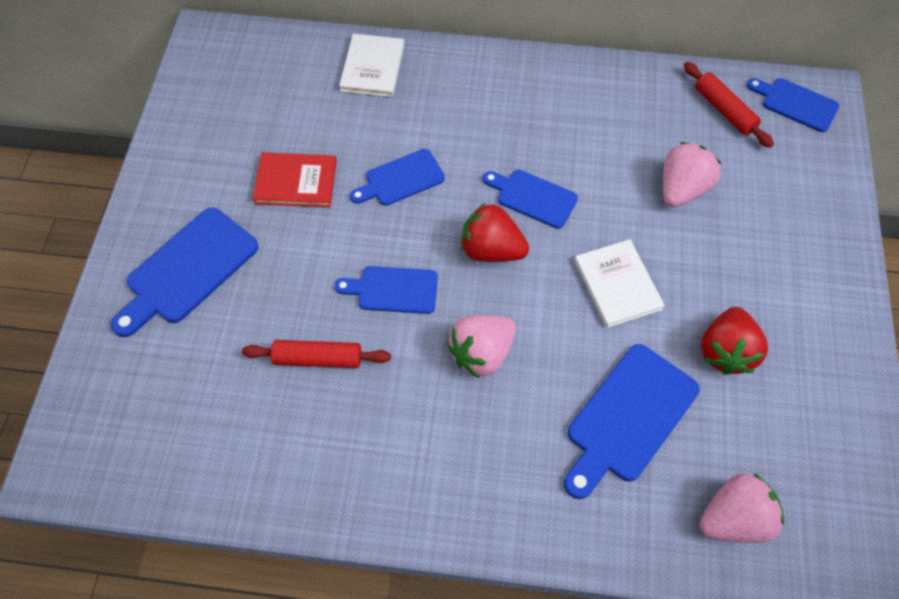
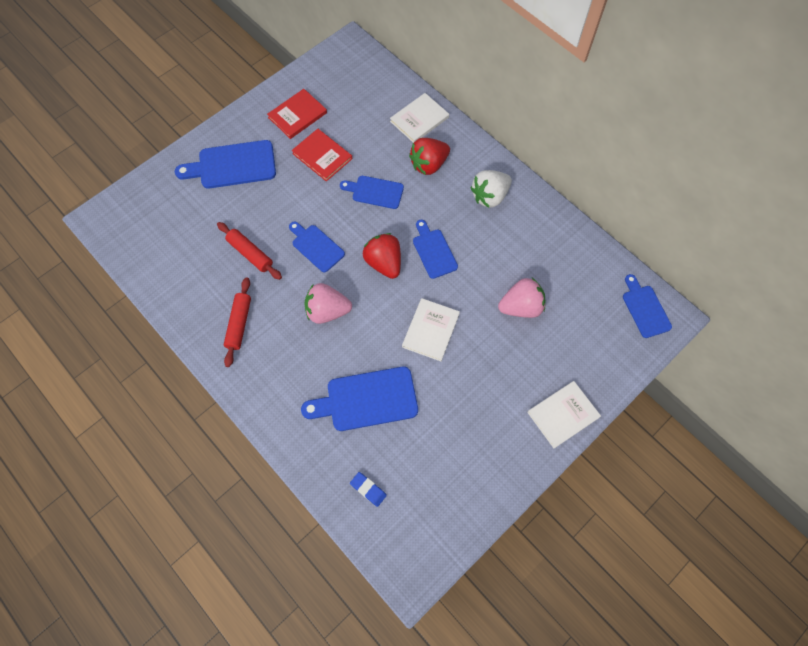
camera: 40 degrees right, 5 degrees up
red rolling pin [684,62,774,148] -> red rolling pin moved to [224,277,251,367]
pink strawberry [700,473,785,543] -> blue eraser [350,472,387,507]
red strawberry [701,307,768,375] -> red strawberry moved to [409,138,450,175]
none -> red book [267,89,327,139]
none -> white strawberry [470,170,512,208]
none -> white book [527,381,601,448]

